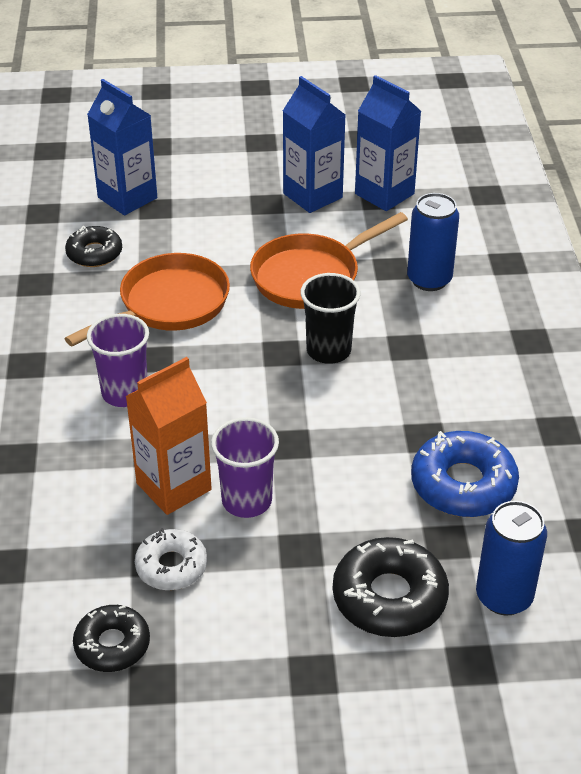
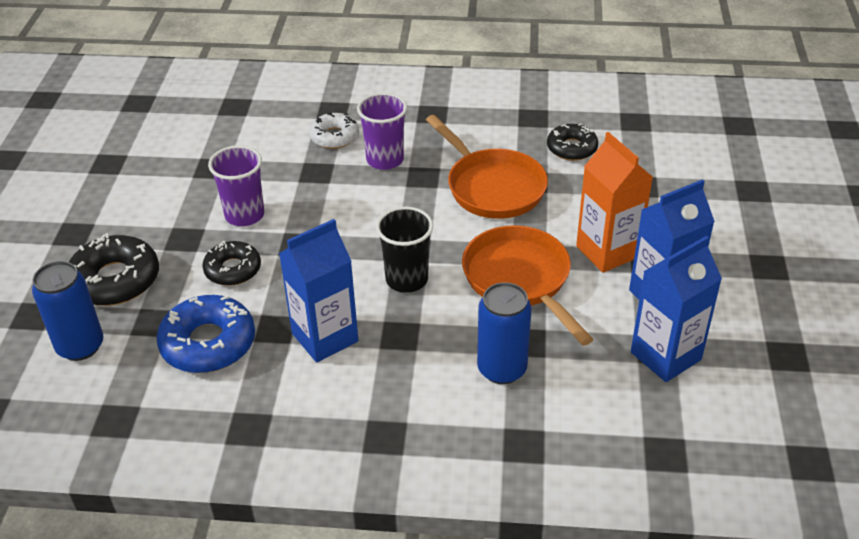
camera: 100 degrees right, 0 degrees up
black donut [73,605,150,672] -> black donut moved to [202,241,261,286]
blue carton [87,79,157,215] -> blue carton moved to [279,219,359,363]
orange carton [126,357,212,515] -> orange carton moved to [576,132,653,273]
white donut [135,528,207,590] -> white donut moved to [309,113,359,149]

